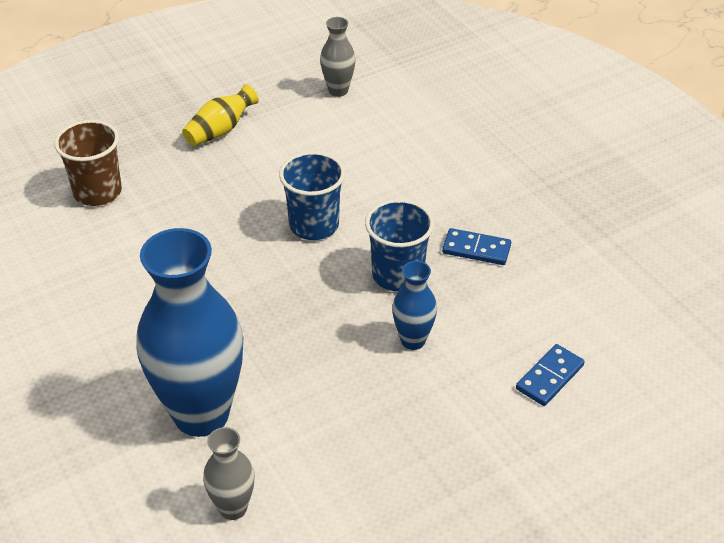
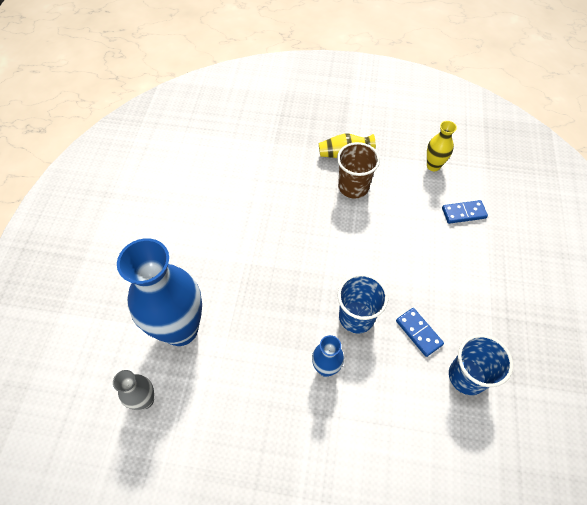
camera: 40 degrees right, 15 degrees up
brown cup [54,120,122,206] -> brown cup moved to [337,142,380,199]
blue cup [279,152,345,240] -> blue cup moved to [449,334,513,395]
grey vase [320,17,356,97] -> yellow vase [427,121,457,171]
blue domino [516,344,585,406] -> blue domino moved to [442,200,488,224]

